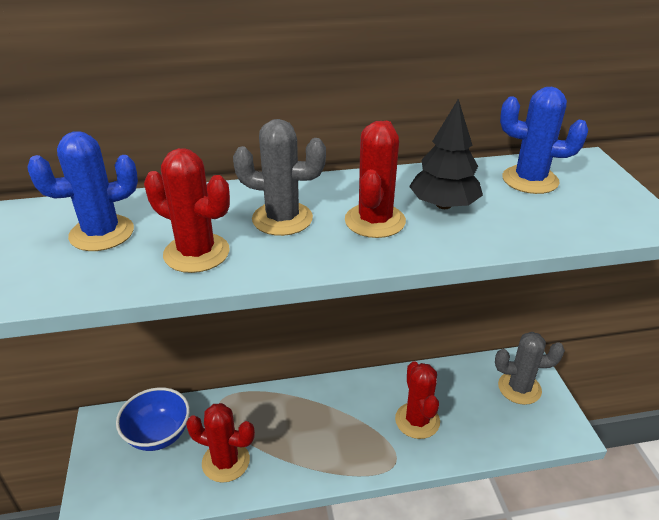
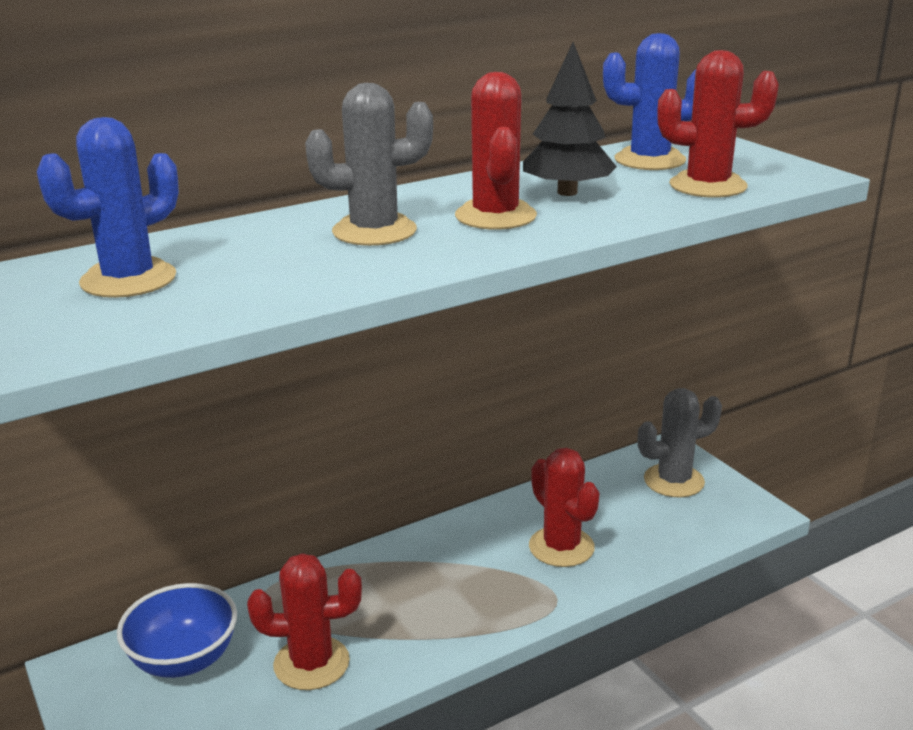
camera: 20 degrees left, 10 degrees down
red cactus [144,148,230,273] -> red cactus moved to [657,50,779,198]

